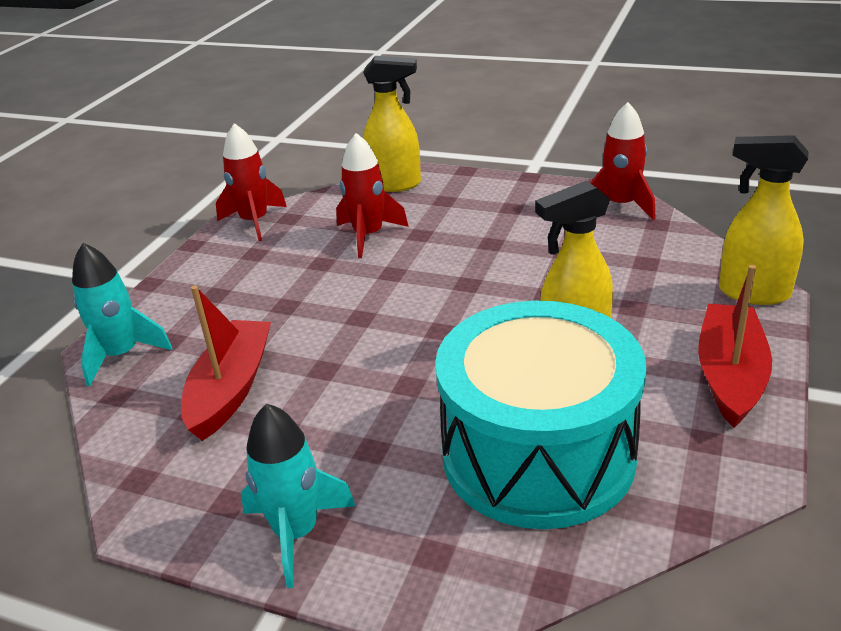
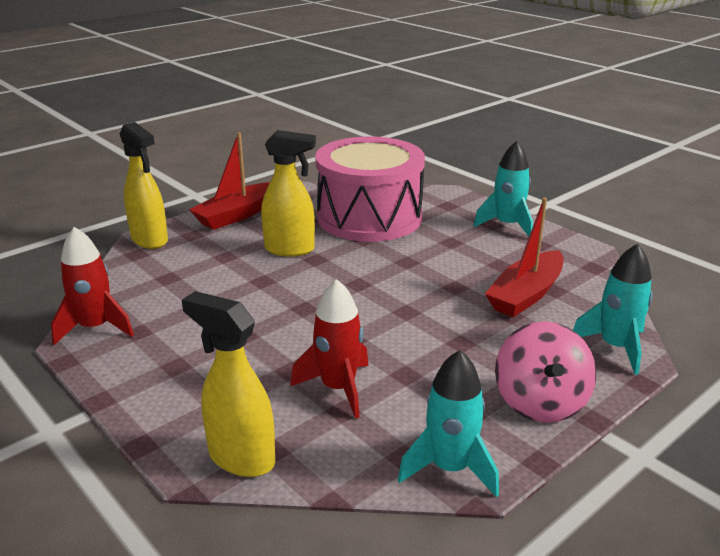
camera: 155 degrees left, 5 degrees down
red rocket [216,123,287,241] -> turquoise rocket [398,350,499,497]
turquoise drum [435,301,646,529] -> pink drum [315,136,425,242]
none -> pink spinning top [495,321,597,423]

